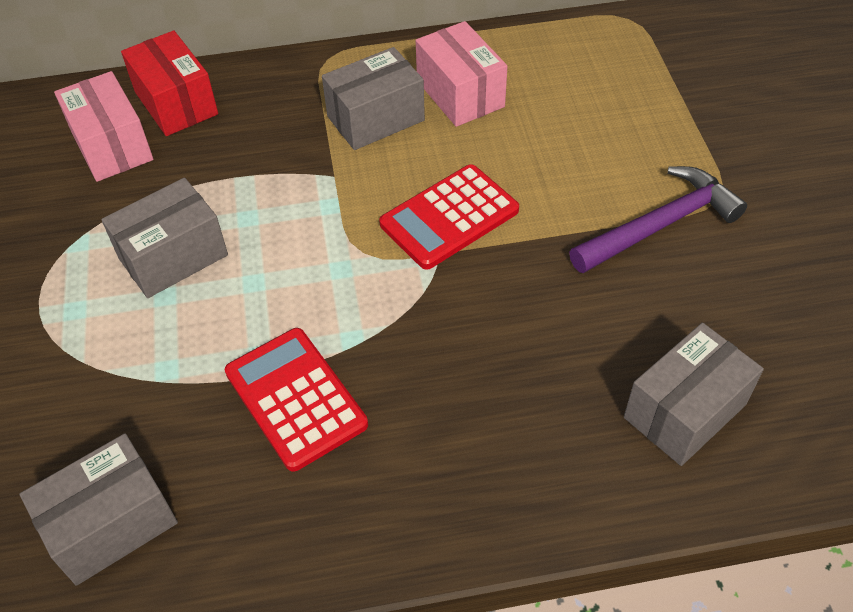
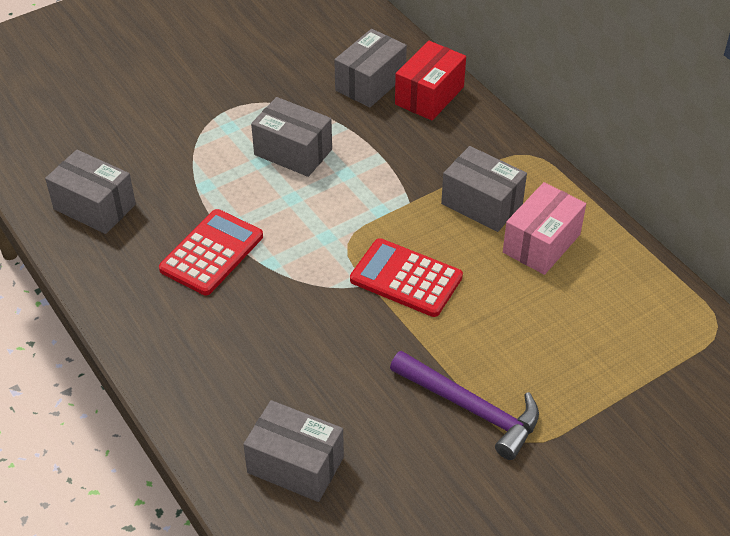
camera: 65 degrees right, 5 degrees down
pink box [54,71,154,182] -> grey box [334,29,407,108]

